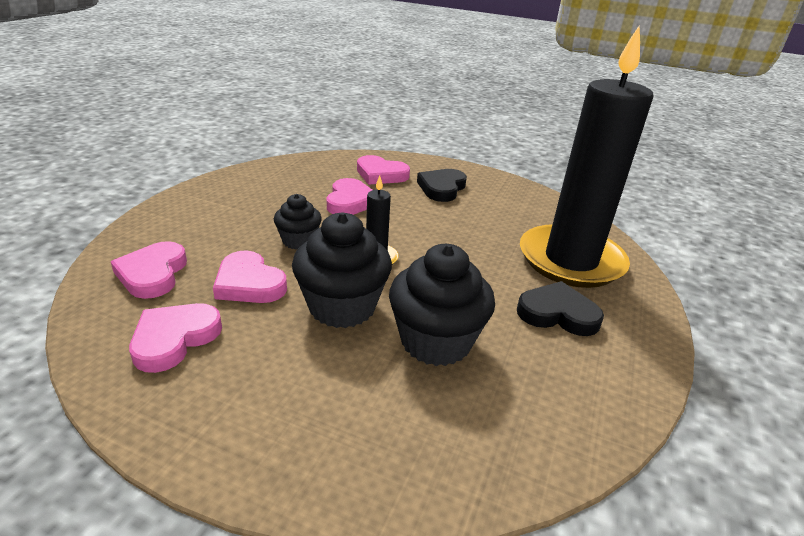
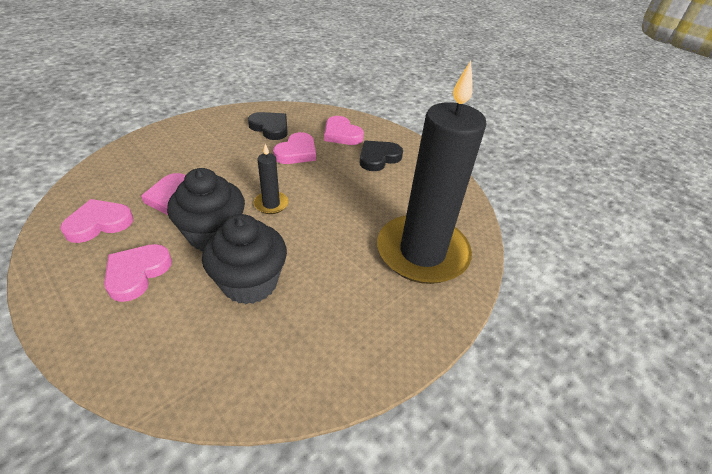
camera: 25 degrees right, 10 degrees up
pink heart [111,241,187,299] -> pink heart moved to [104,244,172,302]
black cupcake [274,194,322,249] -> none
black heart [517,281,604,336] -> black heart moved to [248,112,288,140]

